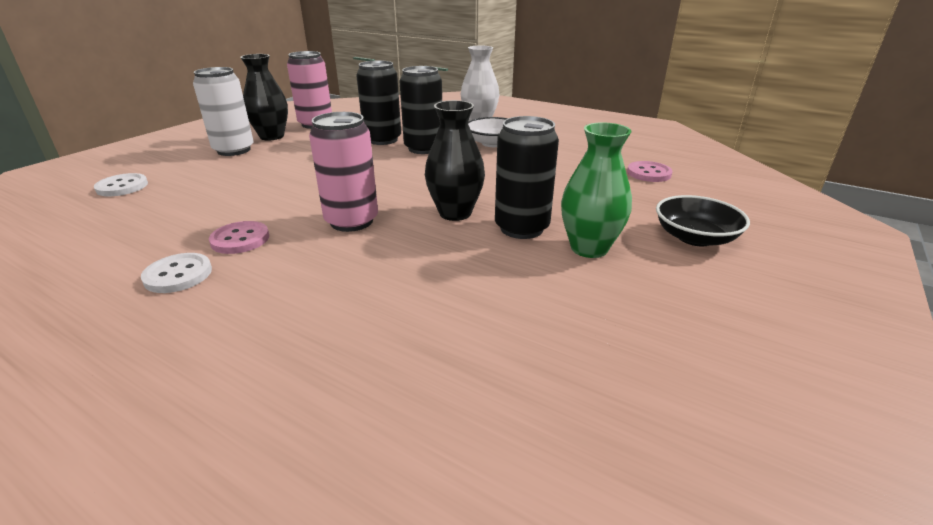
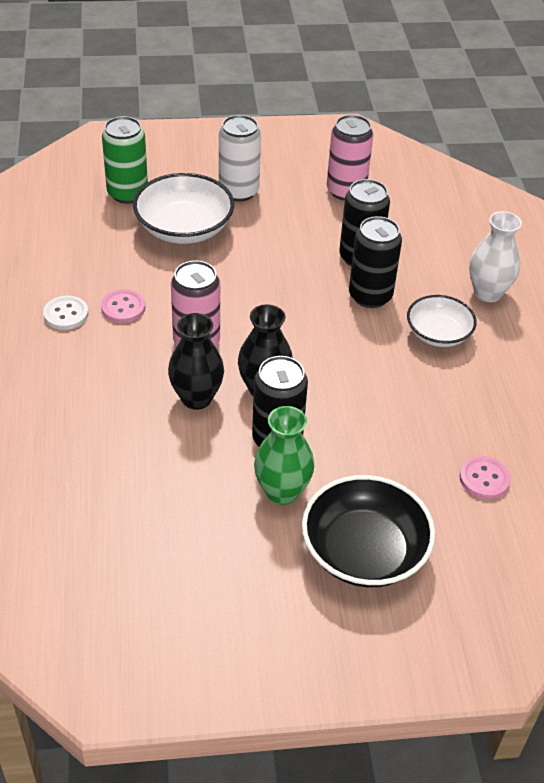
camera: 50 degrees right, 15 degrees up
white button [94,173,148,196] -> green can [102,116,148,204]
black vase [240,54,288,141] -> black vase moved to [168,313,224,410]
black bowl [656,195,750,246] -> black bowl [302,475,435,587], size x1.58
none -> white bowl [133,173,234,244]

